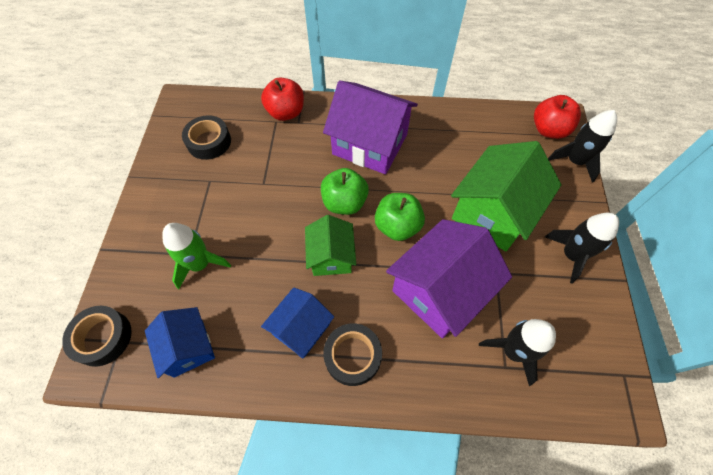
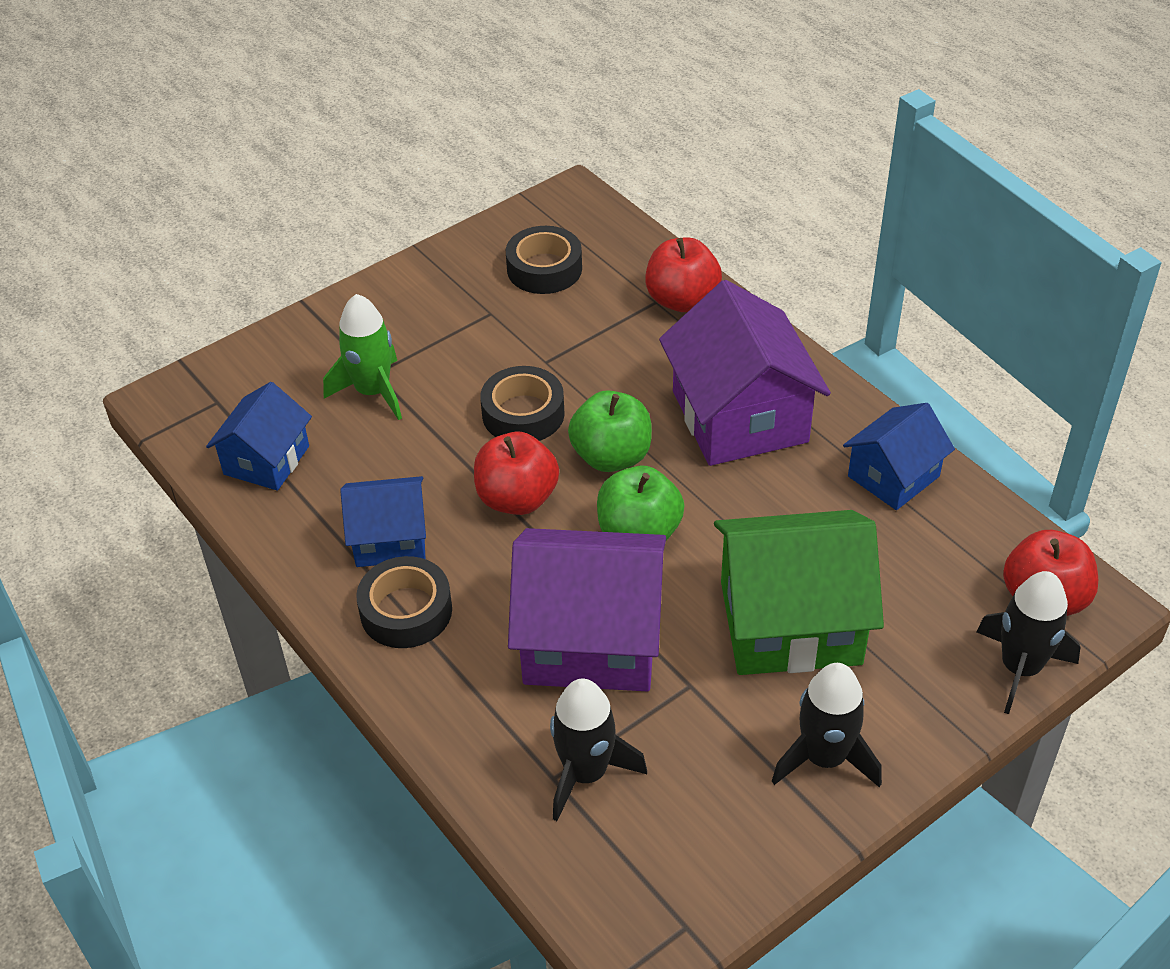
camera: 50 degrees right, 15 degrees down
black tape [62,306,132,367] -> black tape moved to [480,366,565,441]
green house [305,215,356,276] -> red apple [474,432,559,515]
none -> blue house [843,403,955,510]

